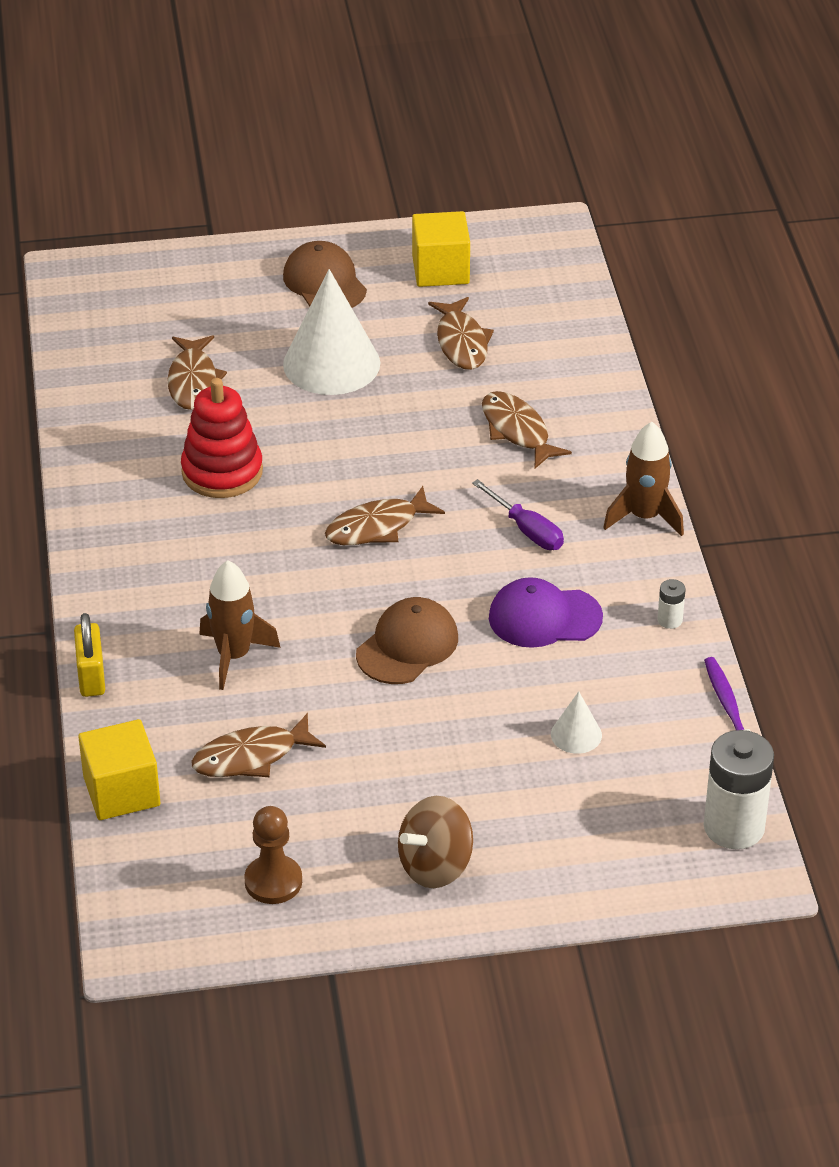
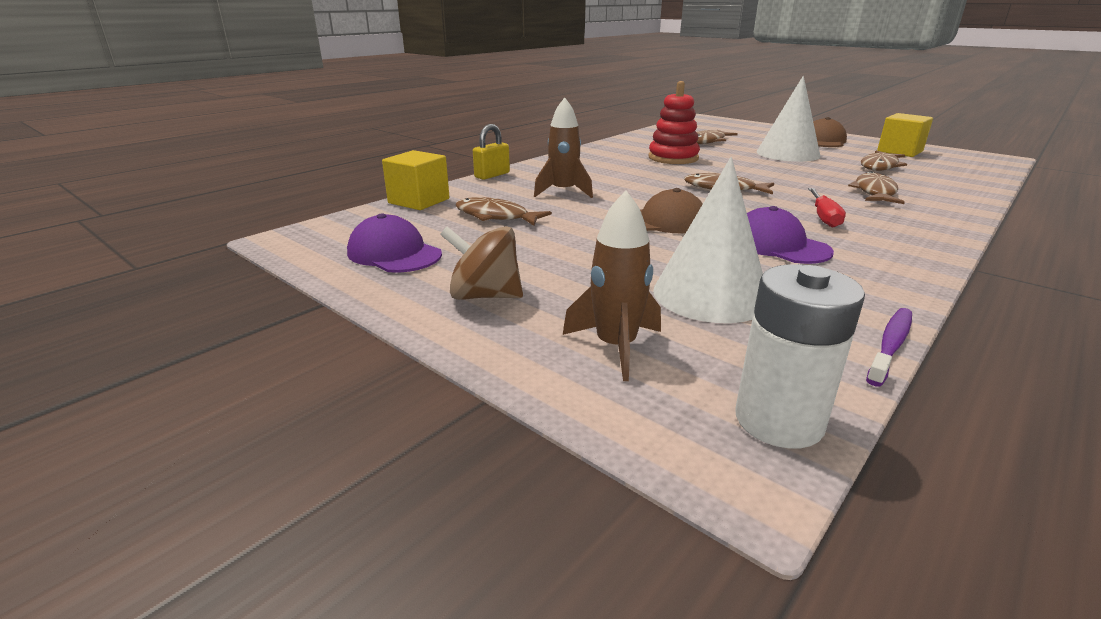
camera: 50 degrees right, 15 degrees down
brown pawn [244,806,302,904] -> purple cap [347,213,442,273]
purple screwdriver [472,479,564,550] -> red screwdriver [808,188,846,228]
white cone [551,692,602,754] -> white cone [653,157,763,323], size x2.19
brown rocket [603,422,684,536] -> brown rocket moved to [563,191,661,381]
white battery [657,579,686,629] -> none

